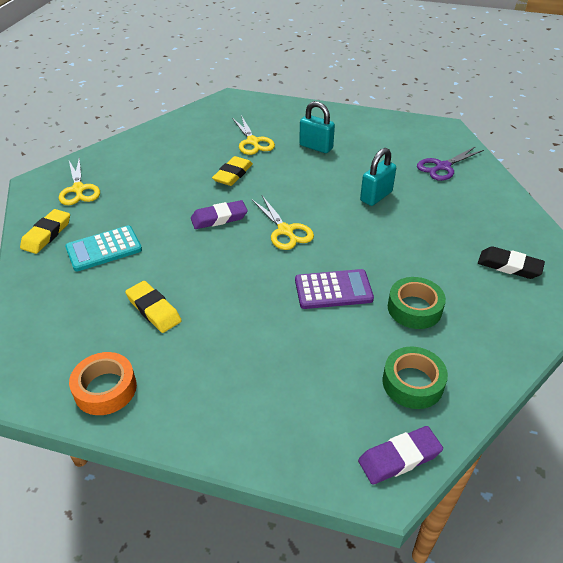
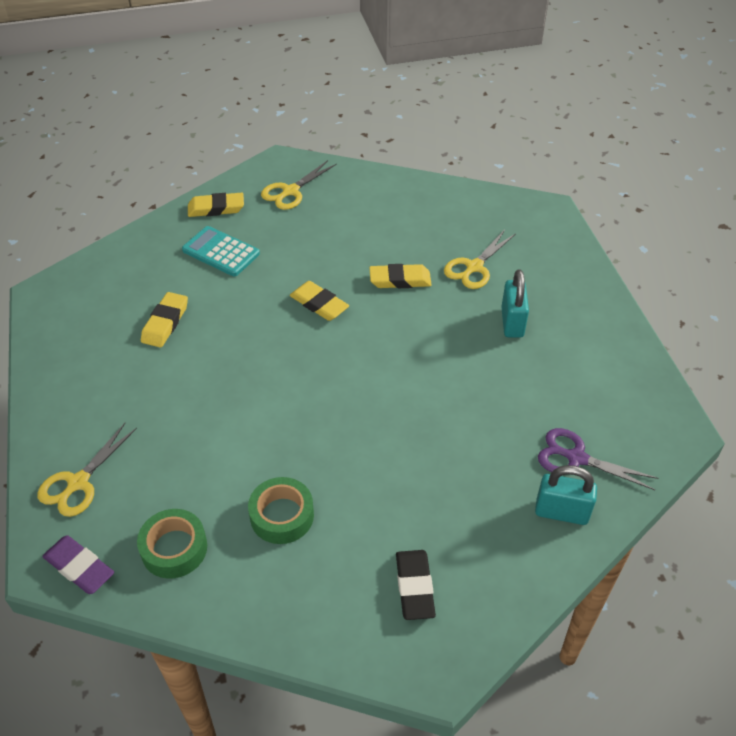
camera: 60 degrees right, 5 degrees up
orange tape [69,352,137,415] -> none
purple eraser [191,200,248,229] -> yellow eraser [290,281,349,321]
yellow scissors [252,196,314,250] -> yellow scissors moved to [38,423,137,517]
purple calculator [295,269,374,309] -> none
turquoise padlock [360,148,396,206] -> turquoise padlock moved to [535,465,597,525]

